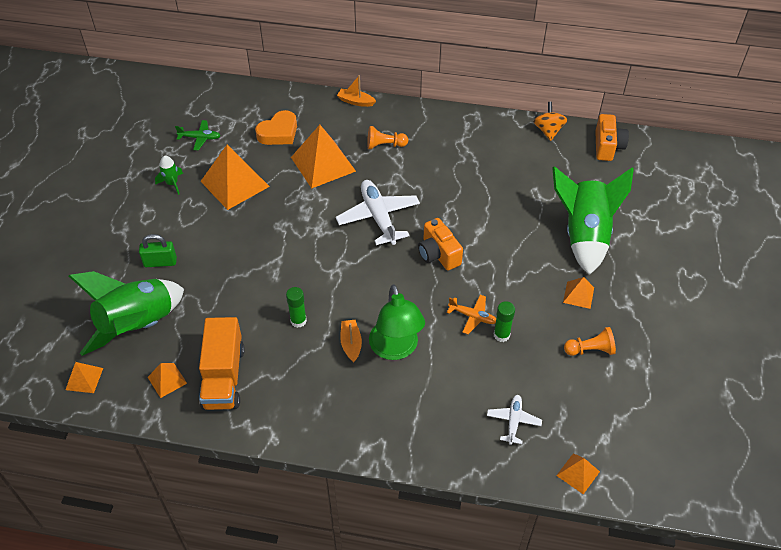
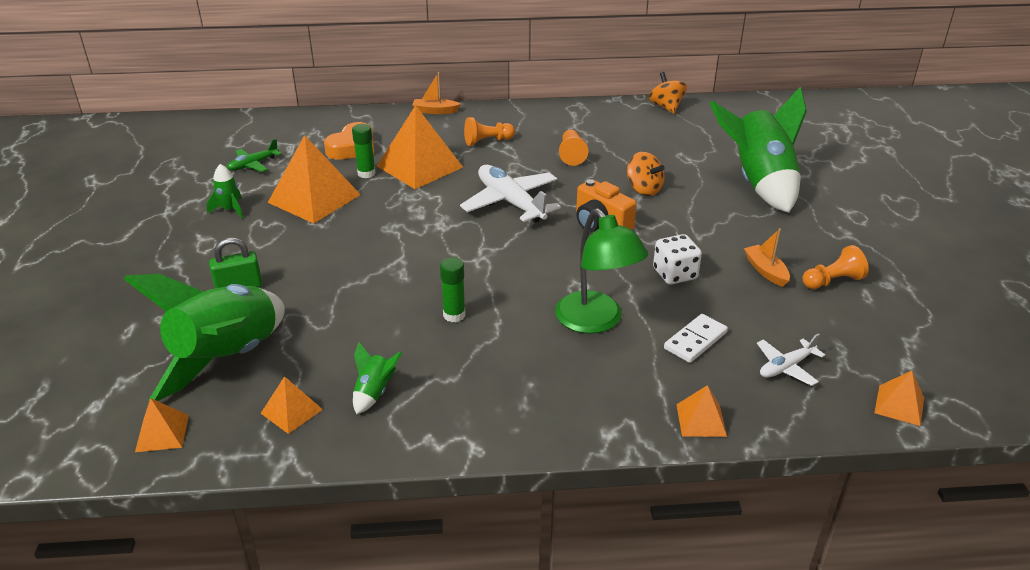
camera: 15 degrees left, 15 degrees down
green plane [175,120,221,150] -> green plane turned 150 degrees clockwise [227,139,282,172]
orange truck [199,317,245,410] -> green rocket [353,342,402,414]
orange boat [340,320,362,362] -> orange boat moved to [744,228,790,287]
orange plane [447,295,496,334] -> white dice [653,234,702,285]
white plane [487,395,542,445] -> white plane turned 120 degrees counterclockwise [757,333,825,386]
green glue stick [494,301,515,342] -> green glue stick moved to [352,124,376,178]
orange pyramid [563,277,594,309] -> orange pyramid moved to [676,385,727,437]
orange camera [595,114,629,161] -> none
none -> orange pawn [559,130,588,166]
none -> orange spinning top [627,152,665,196]
none -> white domino [664,314,728,363]

